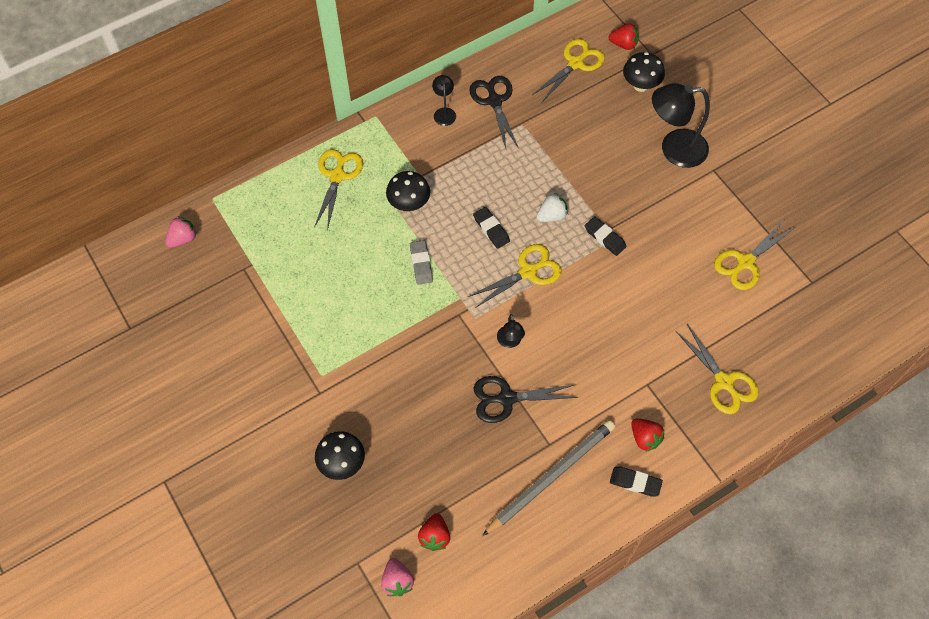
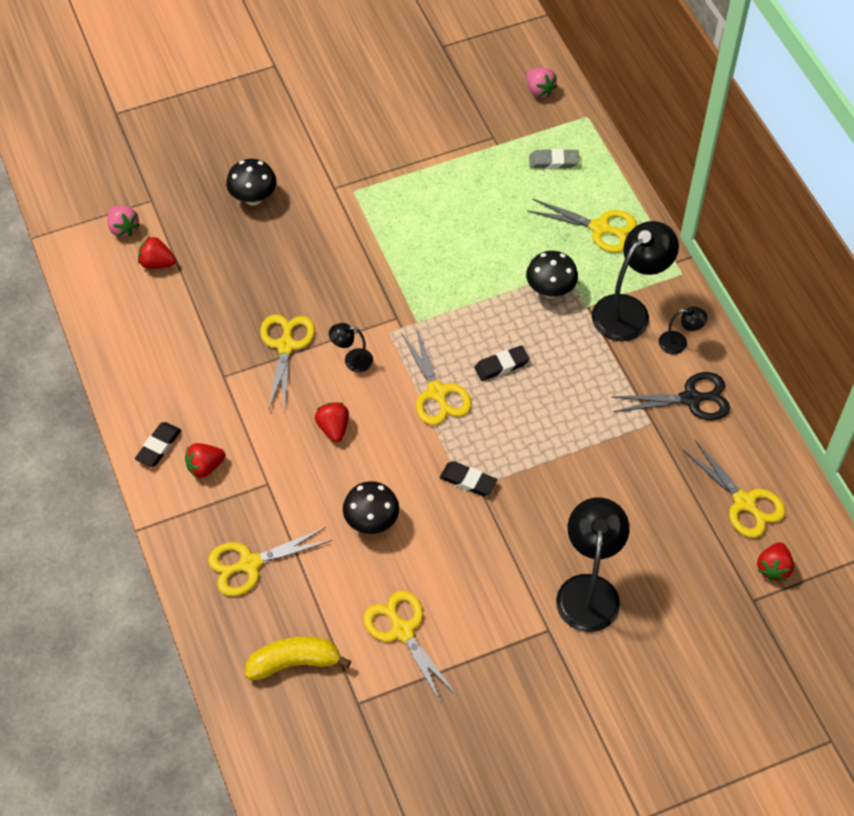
camera: 100 degrees right, 5 degrees down
pink strawberry [381,558,414,596] -> pink strawberry turned 120 degrees counterclockwise [107,206,140,237]
grey eraser [410,240,433,285] -> grey eraser moved to [529,149,579,169]
black scissors [473,376,579,423] -> yellow scissors [260,314,315,411]
grey pencil [482,420,615,536] -> none
white strawberry [536,193,568,222] -> none
black eraser [585,216,626,256] -> black eraser turned 60 degrees clockwise [440,461,497,496]
black mushroom [623,52,665,92] -> black mushroom moved to [343,481,399,534]
none -> yellow banana [245,636,351,680]
none -> red strawberry [315,402,349,442]
none -> black lamp [592,221,679,341]

